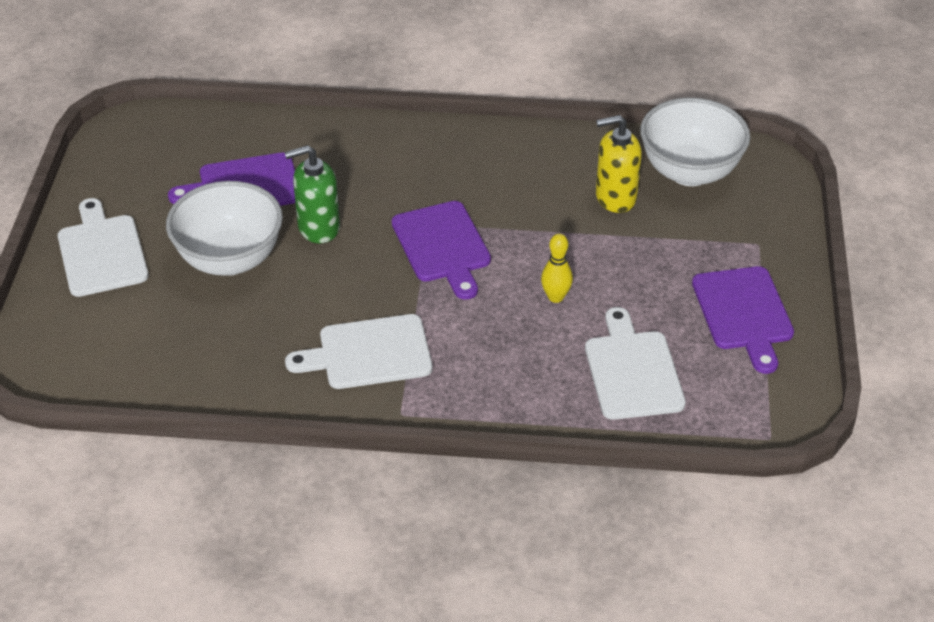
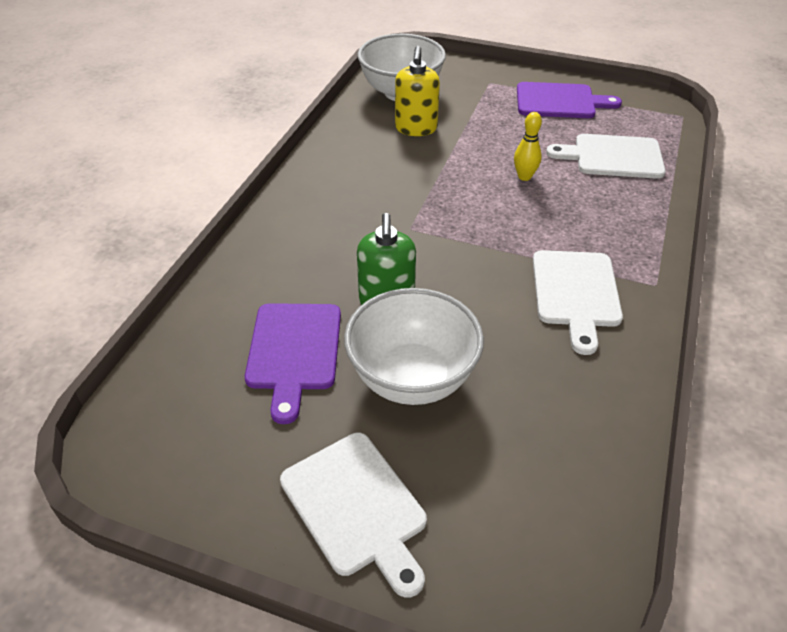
camera: 75 degrees left, 0 degrees up
white cutting board [58,198,149,297] -> white cutting board turned 120 degrees counterclockwise [280,433,427,598]
purple cutting board [392,201,491,300] -> none

